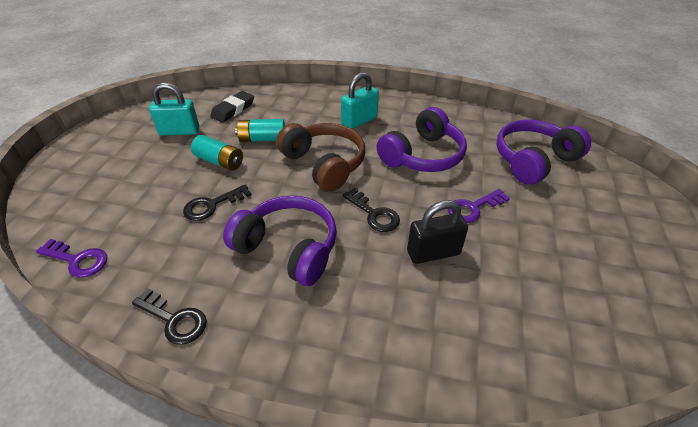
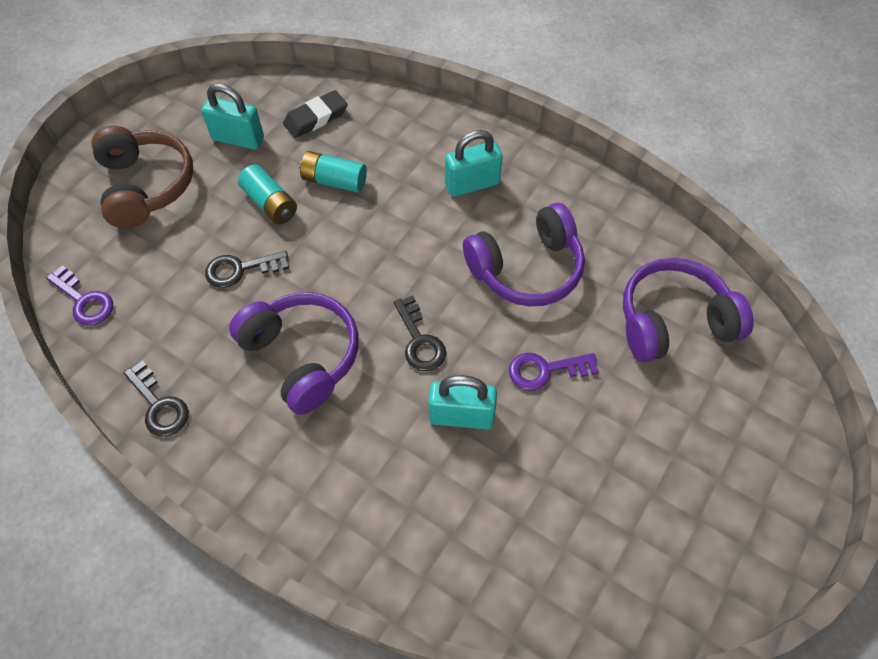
camera: 20 degrees right, 15 degrees up
brown headphones [276,123,365,192] -> brown headphones moved to [91,126,193,228]
black padlock [407,200,468,264] -> turquoise padlock [429,375,497,429]

